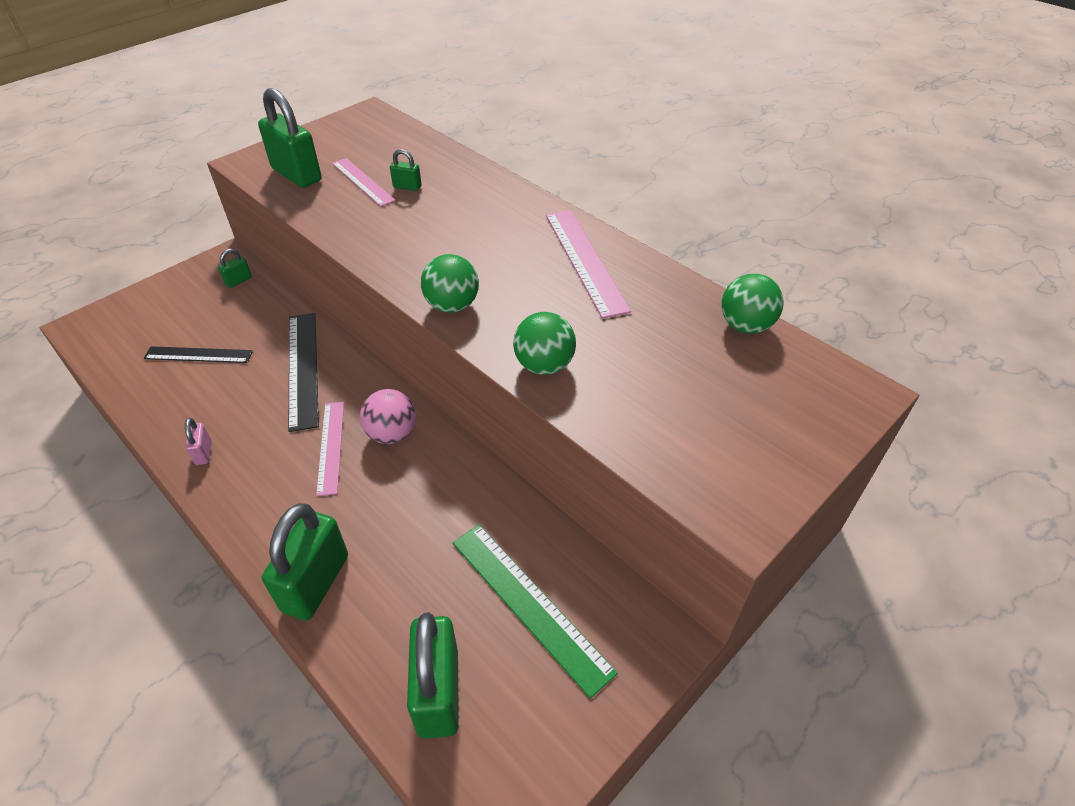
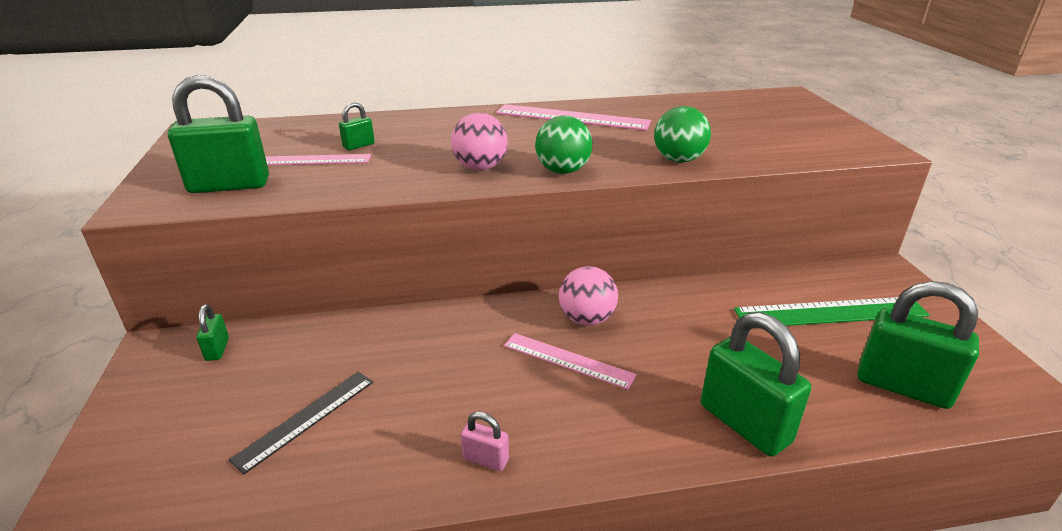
camera: 55 degrees left, 15 degrees down
black ruler [288,313,319,432] -> none
green ball [722,274,784,334] -> none
none -> pink ball [451,113,508,171]

